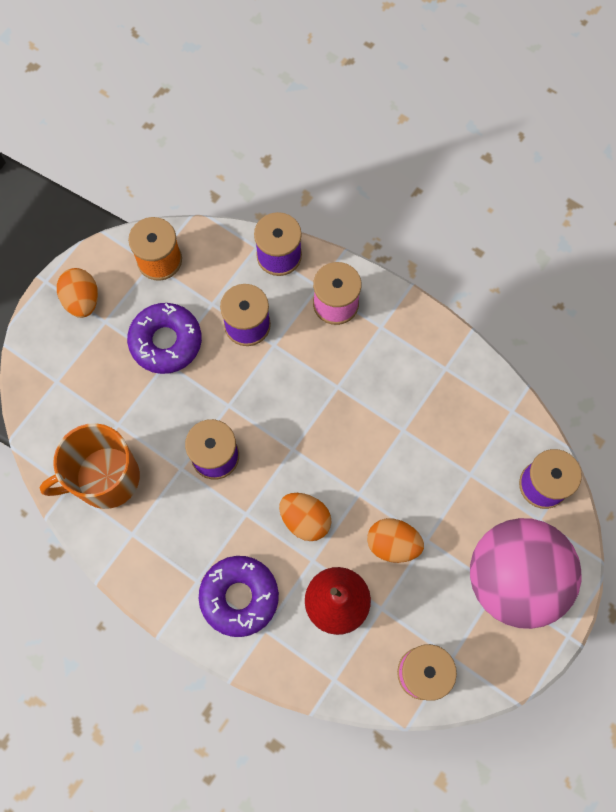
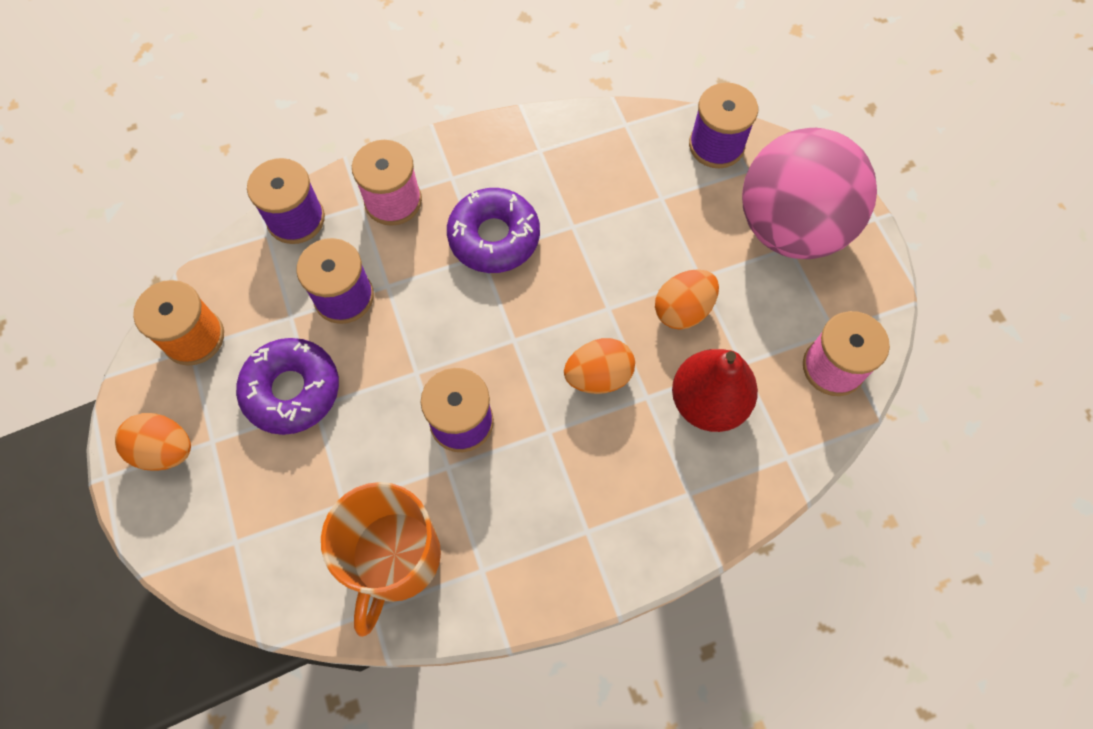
camera: 55 degrees left, 5 degrees down
purple donut [199,556,279,637] -> purple donut moved to [447,188,540,273]

